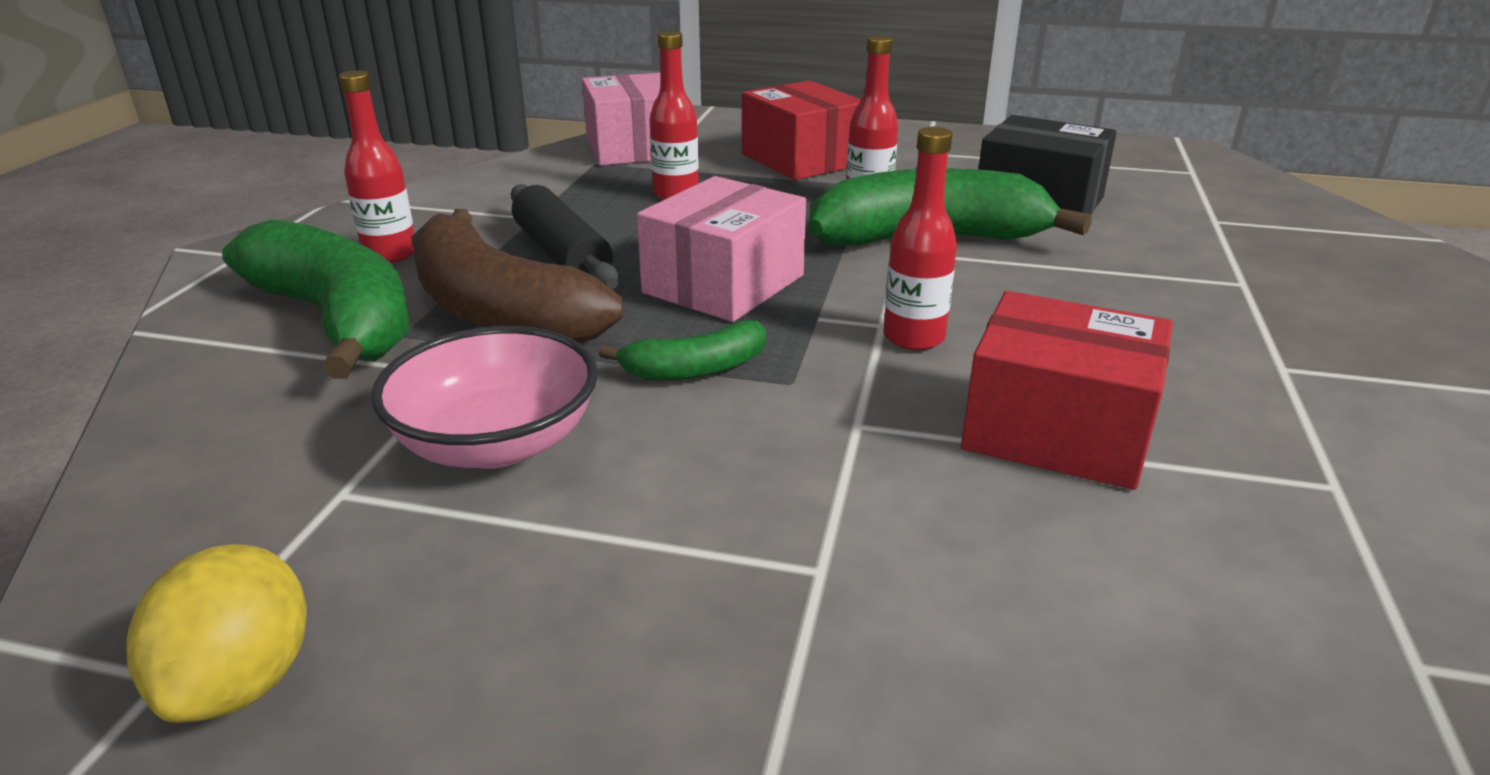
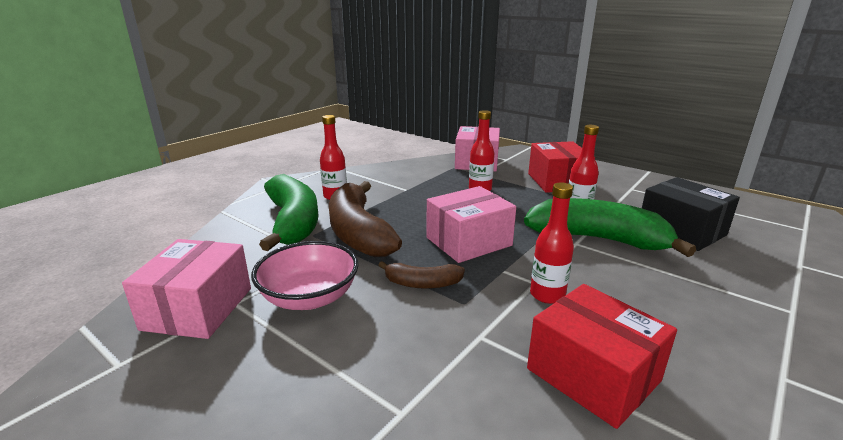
camera: 25 degrees right, 5 degrees down
yellow lemon [127,544,306,723] -> none
black rolling pin [511,184,619,289] -> none
green banana [599,320,767,380] -> brown banana [378,261,465,289]
none -> pink box [122,239,251,339]

